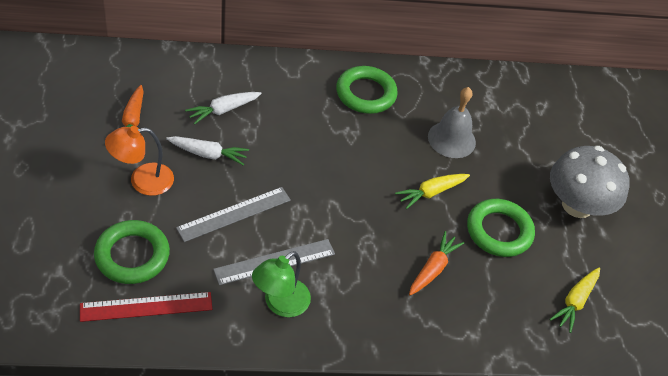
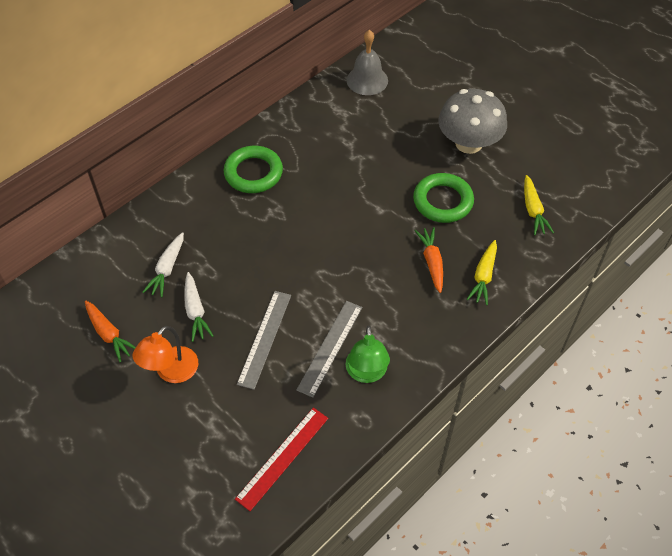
camera: 35 degrees left, 5 degrees up
green ring [94,220,170,284] -> none
white carrot [166,136,249,166] -> white carrot turned 105 degrees clockwise [184,272,213,342]
yellow carrot [395,174,470,209] -> yellow carrot moved to [467,240,497,305]
grey bell [428,87,476,158] -> grey bell moved to [347,30,388,95]

